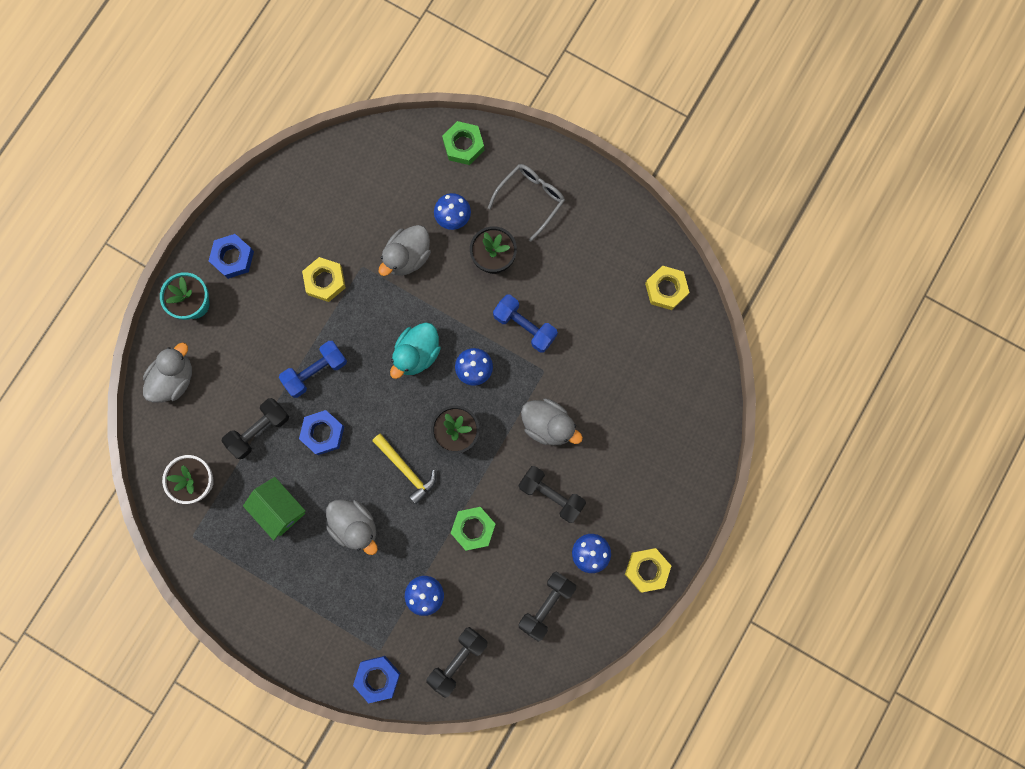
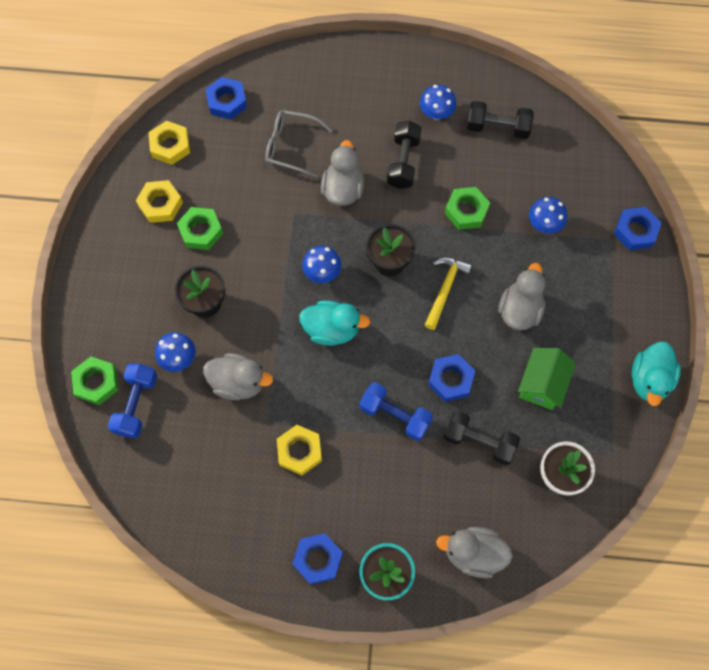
camera: 115 degrees left, 10 degrees down
black dumbbell [426,627,487,698] -> none
grey glasses [488,164,565,242] -> grey glasses moved to [265,110,332,178]
blue dumbbell [493,295,558,353] -> blue dumbbell moved to [108,364,157,438]
yellow nut [625,548,671,593] -> yellow nut moved to [136,180,183,223]
none -> green nut [177,207,223,250]
none -> blue nut [205,77,247,120]
none -> turquoise duck [632,342,681,406]

